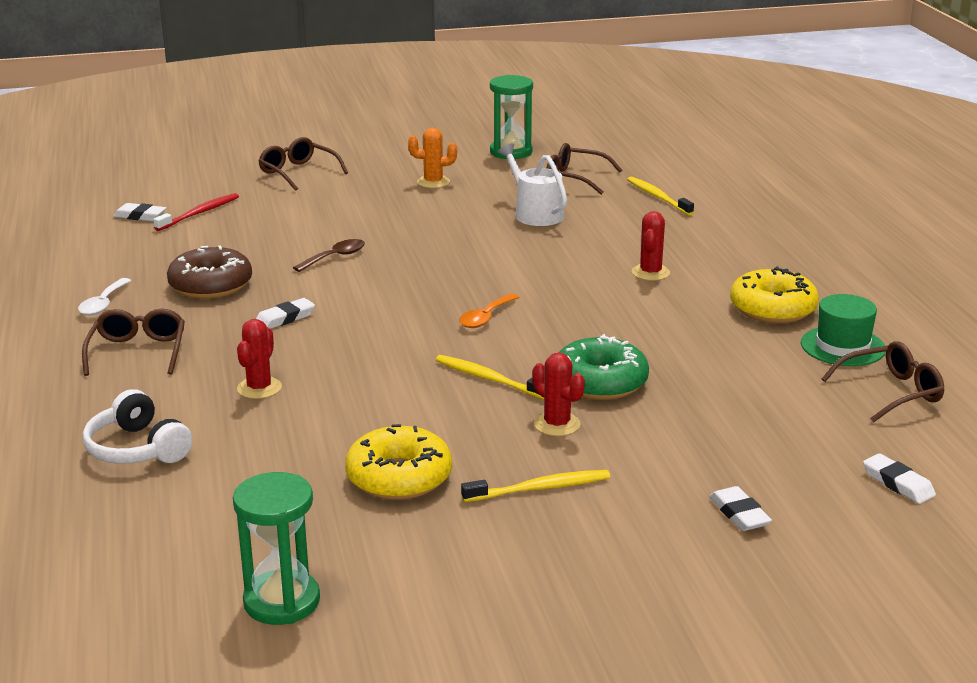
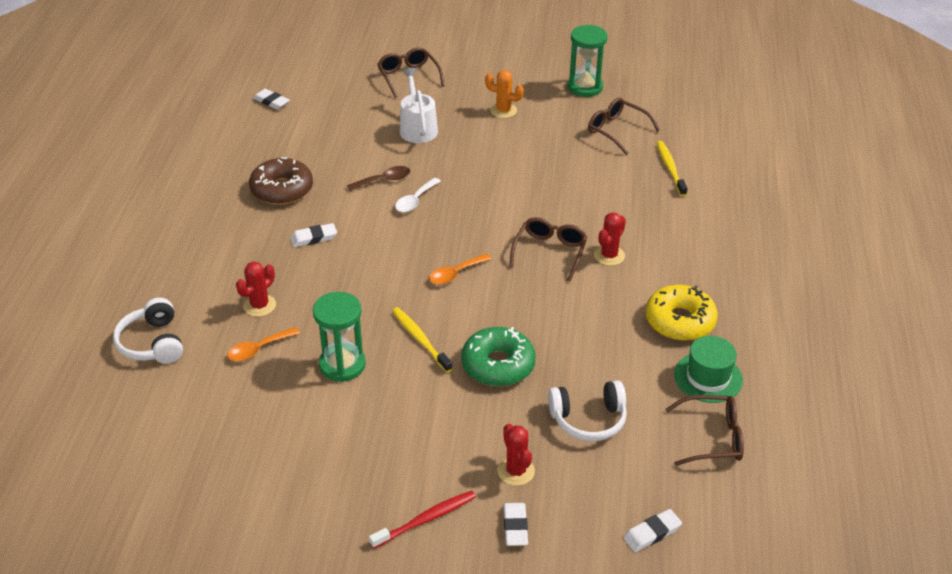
camera: 20 degrees right, 15 degrees up
white spoon [78,278,131,316] -> white spoon moved to [395,178,441,212]
brown glasses [82,309,185,376] -> brown glasses moved to [509,217,587,281]
red toothbrush [153,193,239,231] -> red toothbrush moved to [369,491,476,549]
green hourglass [233,472,320,625] -> green hourglass moved to [313,292,366,382]
yellow donut [345,424,452,500] -> none
yellow toothbrush [461,470,610,502] -> none
white watering can [498,143,567,226] -> white watering can moved to [400,68,438,143]
red cactus [532,353,585,436] -> red cactus moved to [498,424,535,486]
white eraser [863,453,936,504] -> white eraser turned 75 degrees clockwise [624,509,682,552]
none -> orange spoon [227,327,300,361]
none -> white headphones [548,380,627,441]

